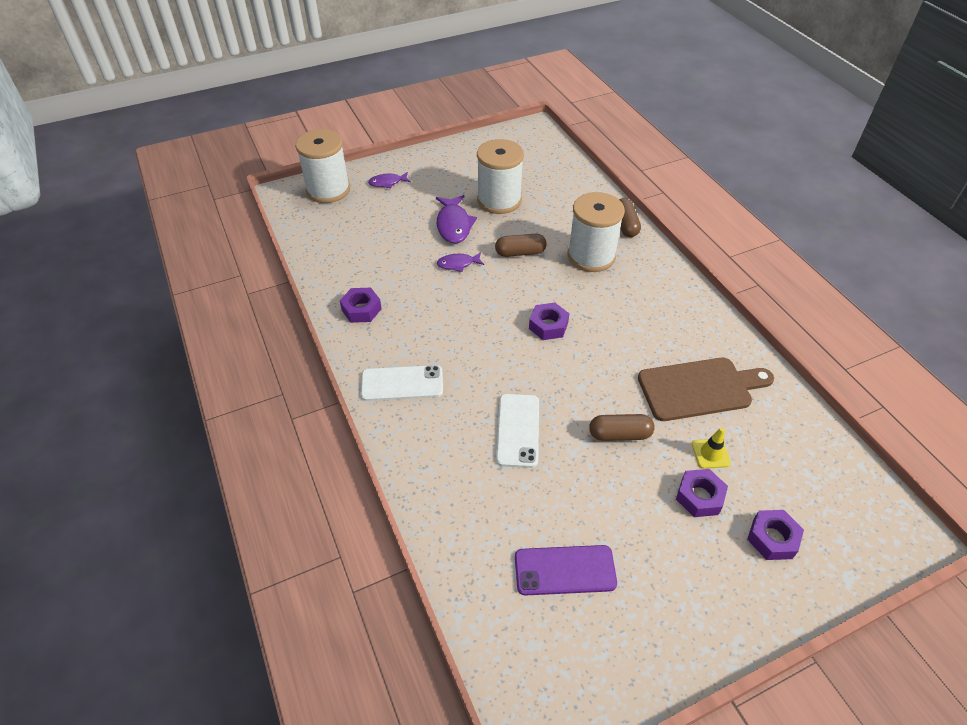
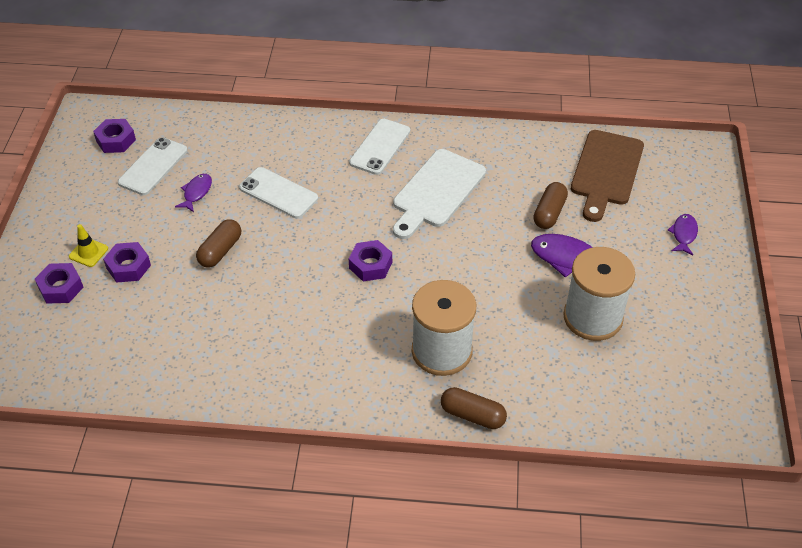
camera: 120 degrees right, 0 degrees up
white spool [295,129,350,203] -> none
purple nut [340,288,382,323] -> purple nut moved to [93,119,136,153]
purple fish [437,252,484,272] -> purple fish moved to [175,174,212,212]
brown capsule [495,234,547,257] -> brown capsule moved to [533,182,568,229]
purple phone [515,545,617,596] -> white phone [118,137,188,195]
brown cutting board [638,358,774,421] -> brown cutting board moved to [571,130,644,222]
yellow traffic cone [692,427,731,469] -> yellow traffic cone moved to [69,224,108,267]
none -> white cutting board [393,149,486,239]

